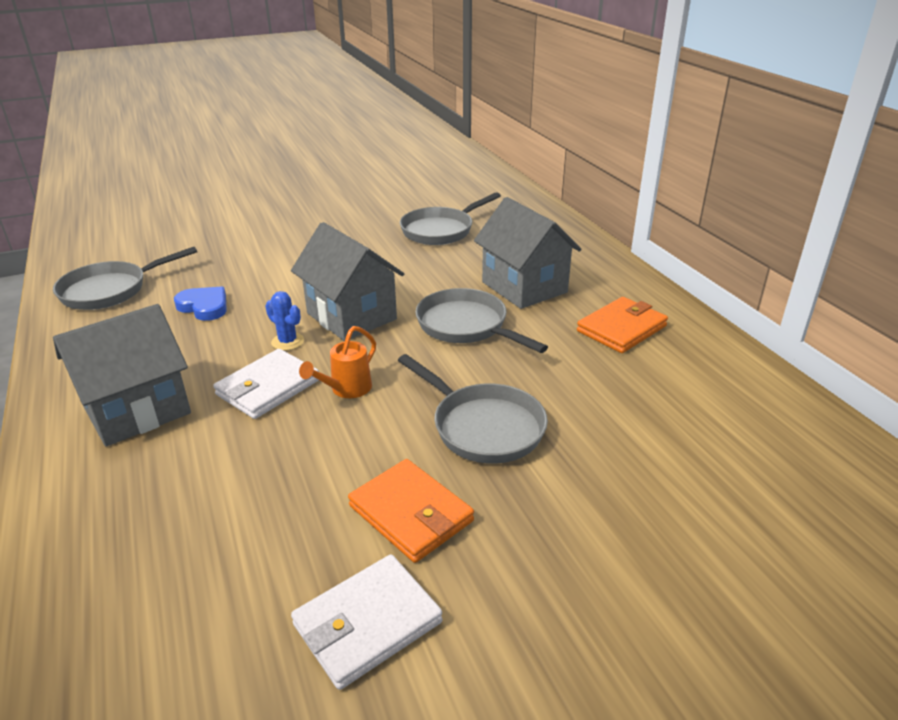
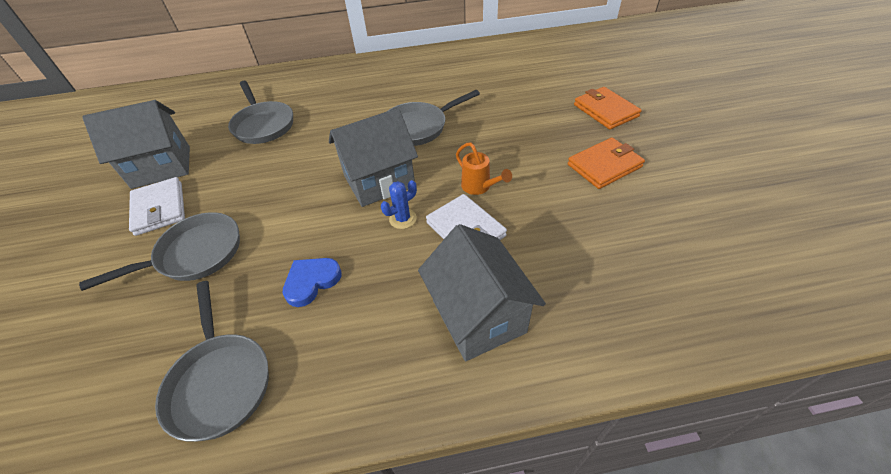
camera: 75 degrees left, 15 degrees up
white wallet [291,554,442,690] -> white wallet moved to [129,177,185,236]
grey pan [398,354,548,464] -> grey pan moved to [79,212,240,291]
grey house [474,197,581,309] -> grey house moved to [82,100,190,189]
orange wallet [577,297,668,353] -> orange wallet moved to [574,87,642,129]

